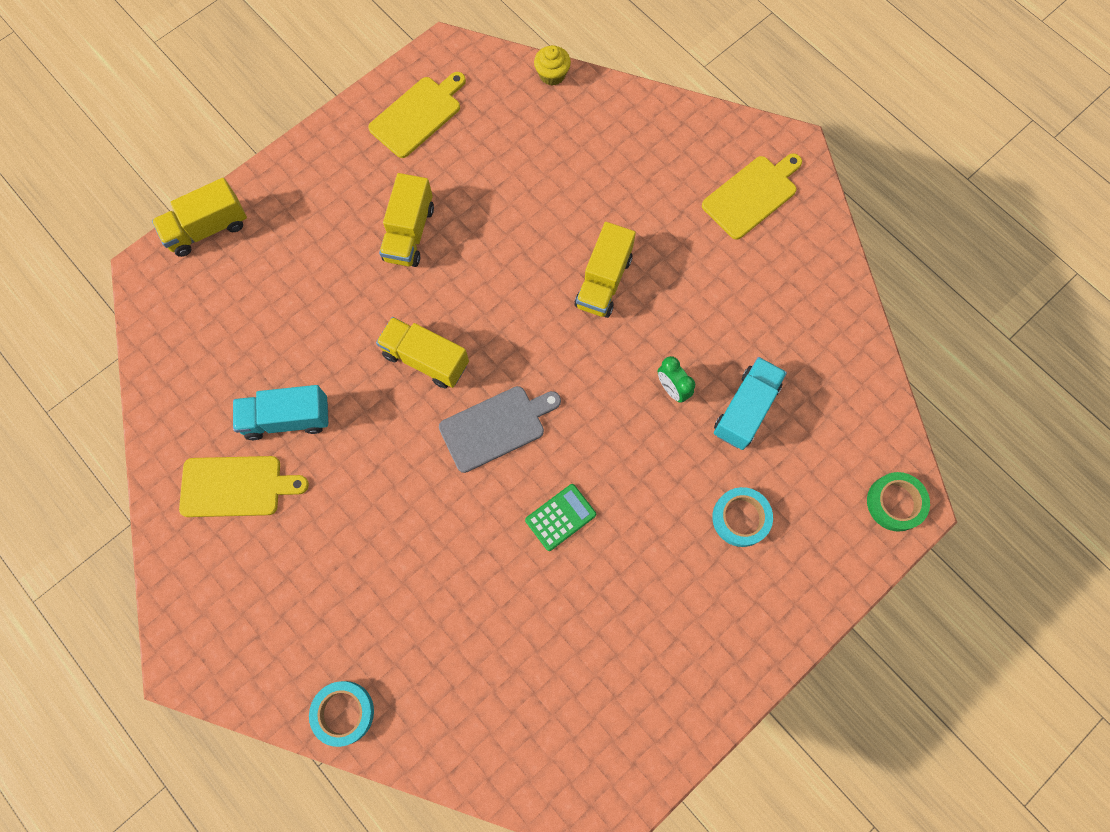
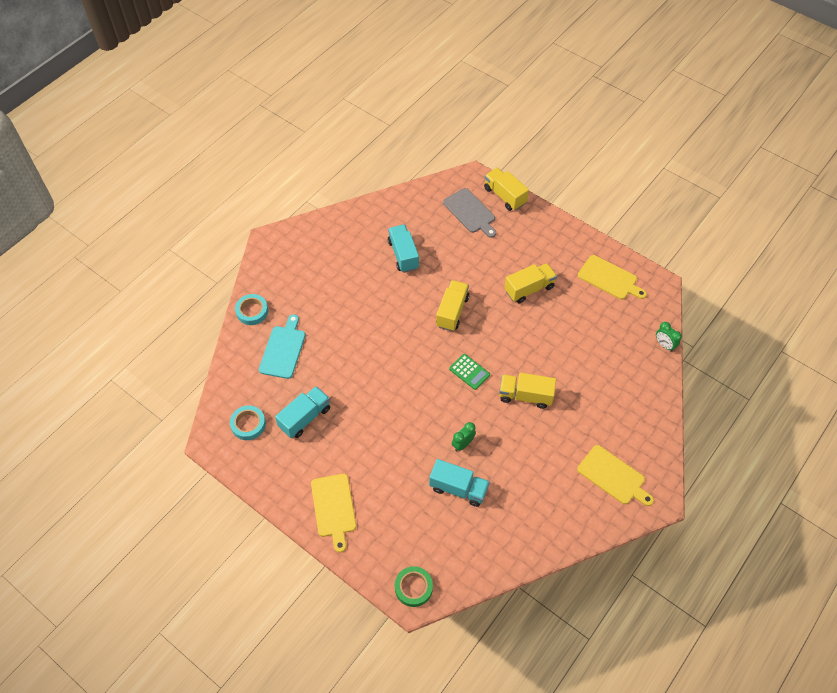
camera: 80 degrees right, 15 degrees down
yellow cutting board [179,456,309,517] -> yellow cutting board moved to [311,474,356,553]
yellow truck [379,173,434,267] -> yellow truck turned 150 degrees clockwise [505,263,557,303]
grey cutting board [439,386,561,473] -> grey cutting board moved to [443,188,496,238]
green calculator [525,484,596,551] -> green calculator moved to [449,354,490,390]
yellow cupcake [534,45,571,86] -> green clock [656,322,682,352]
turquoise tape [712,487,773,547] -> turquoise tape moved to [230,405,266,440]
none -> turquoise cutting board [259,314,306,379]
none -> turquoise truck [275,386,330,438]

